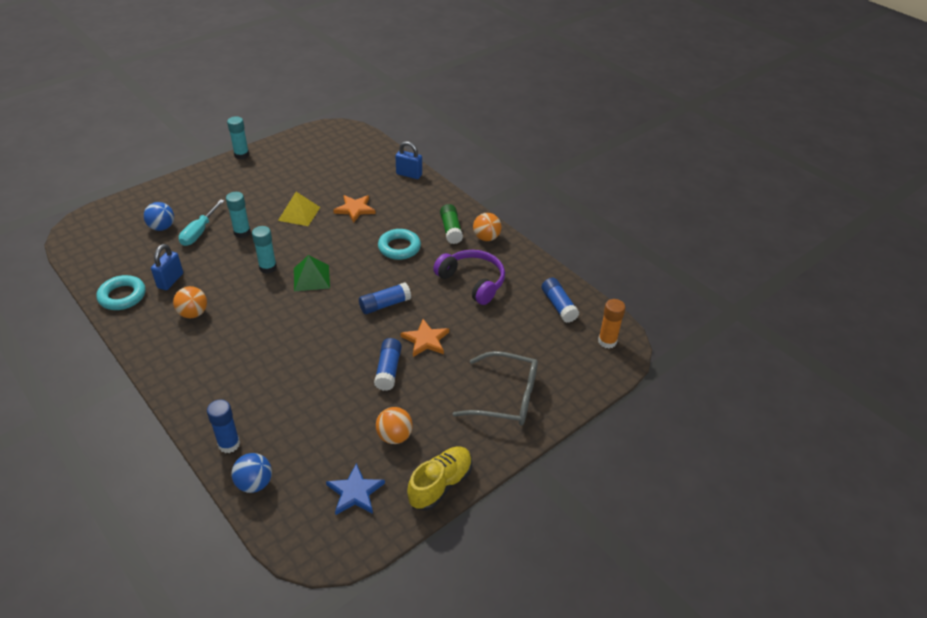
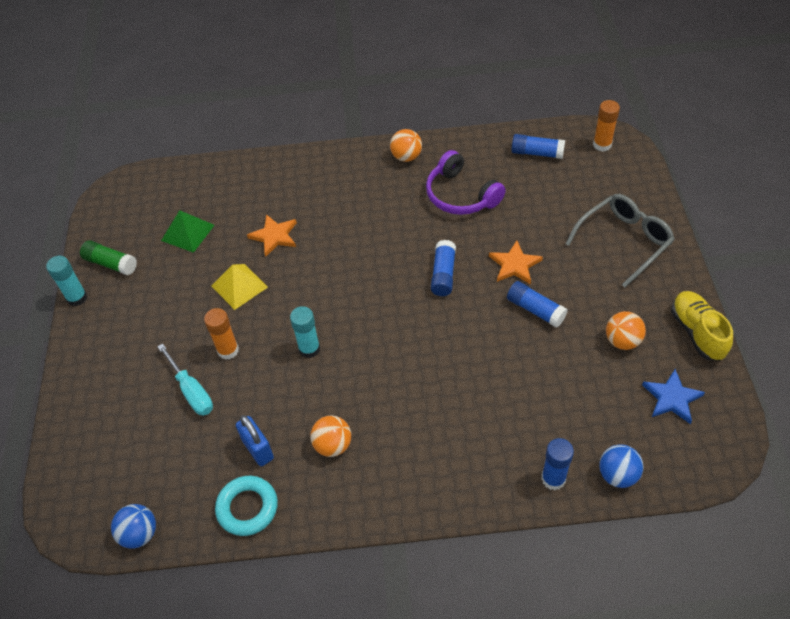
camera: 50 degrees left, 10 degrees up
blue ball [144,202,174,231] -> blue ball moved to [111,504,156,549]
turquoise glue stick [226,192,251,238] -> orange glue stick [204,308,239,360]
green pyramid [294,255,330,291] -> green pyramid moved to [161,210,215,253]
turquoise ring [378,229,421,260] -> none
blue padlock [395,141,422,179] -> none
purple headphones [433,250,505,305] -> purple headphones turned 120 degrees counterclockwise [426,150,506,215]
green glue stick [440,204,463,244] -> green glue stick moved to [80,240,137,275]

